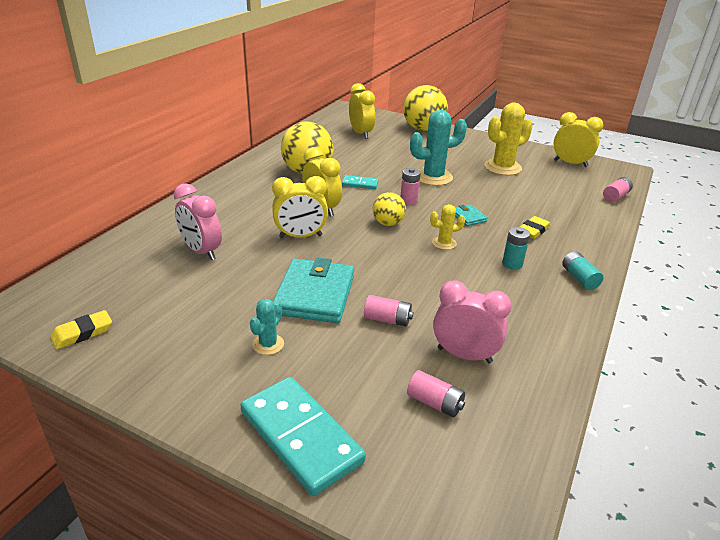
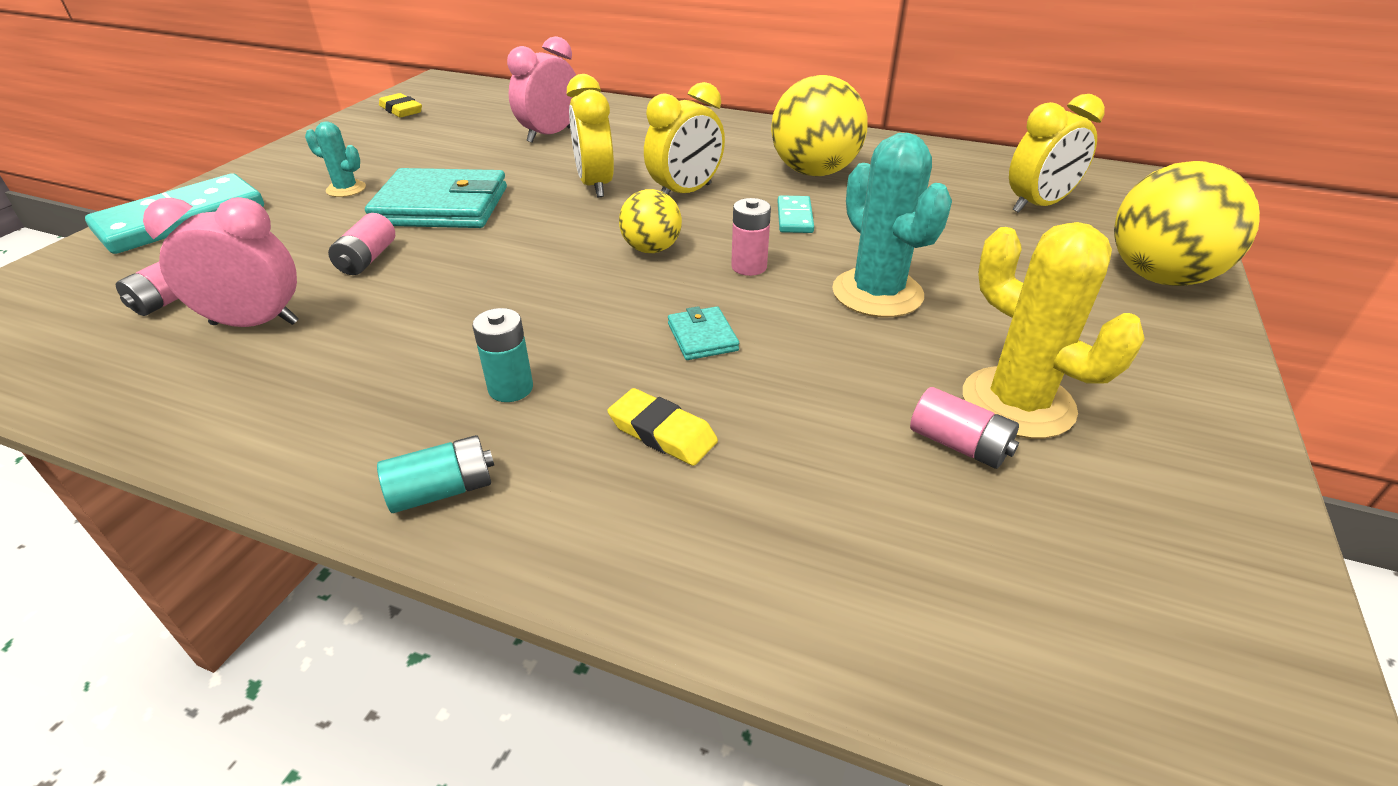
camera: 85 degrees right, 5 degrees up
yellow cactus [430,204,465,250] -> none
pink clock [433,280,512,363] -> pink clock turned 105 degrees counterclockwise [143,197,299,327]
turquoise wallet [455,204,488,226] -> turquoise wallet turned 75 degrees counterclockwise [668,306,739,360]
yellow clock [553,112,603,167] -> none
pink battery [603,177,633,202] -> pink battery moved to [910,387,1019,469]

